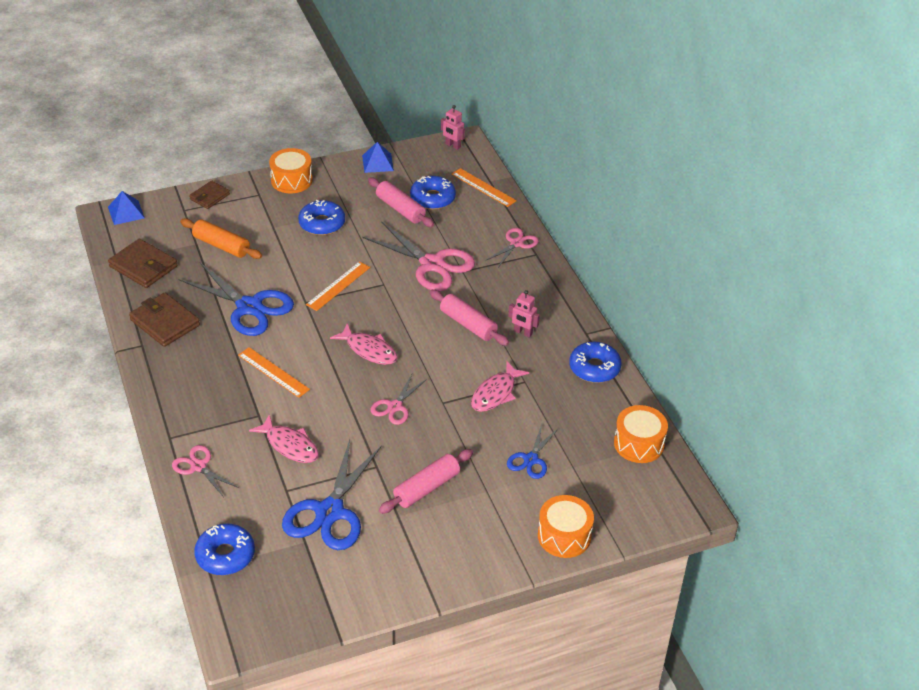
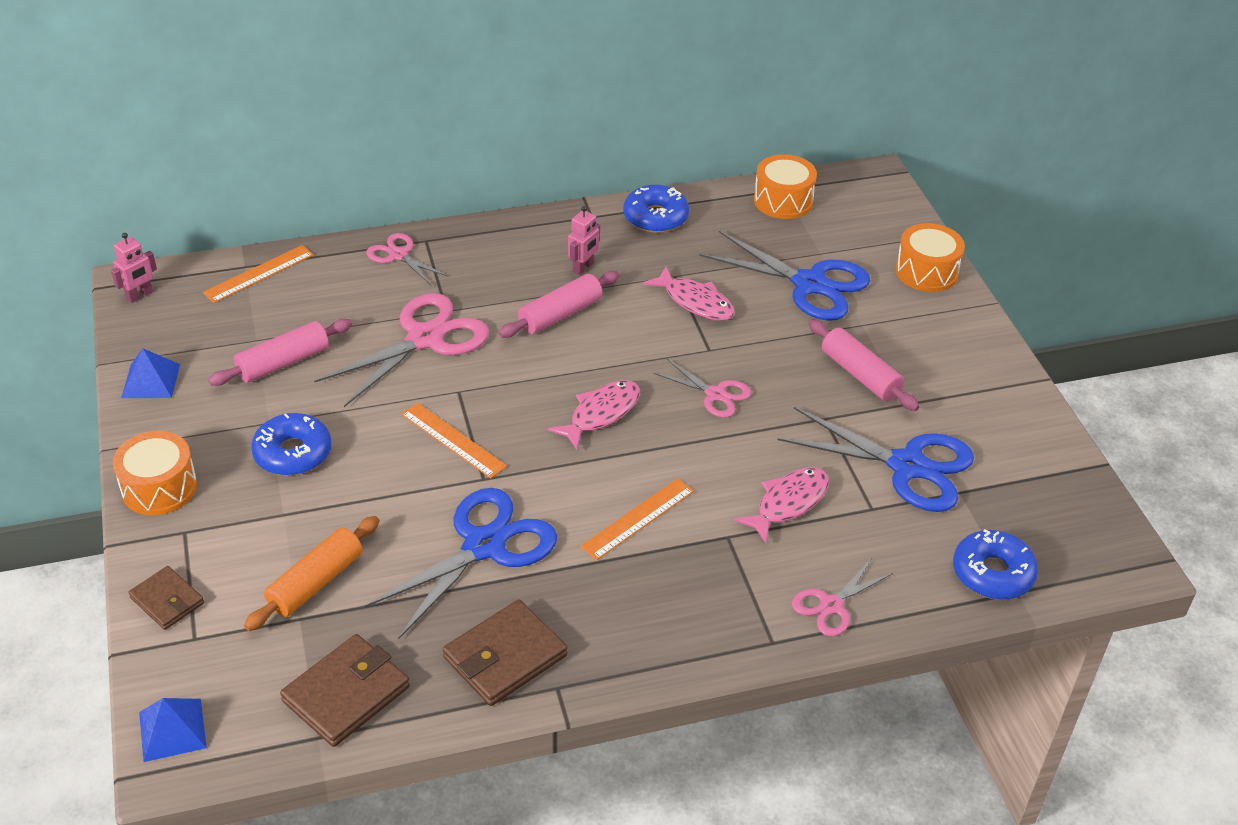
camera: 85 degrees left, 0 degrees up
blue donut [410,176,456,210] -> none
blue scissors [507,424,559,479] -> blue scissors [699,231,870,321], size x1.86

